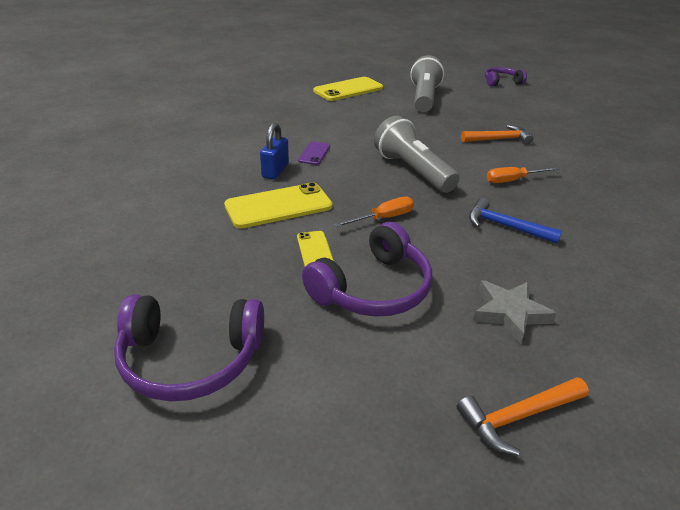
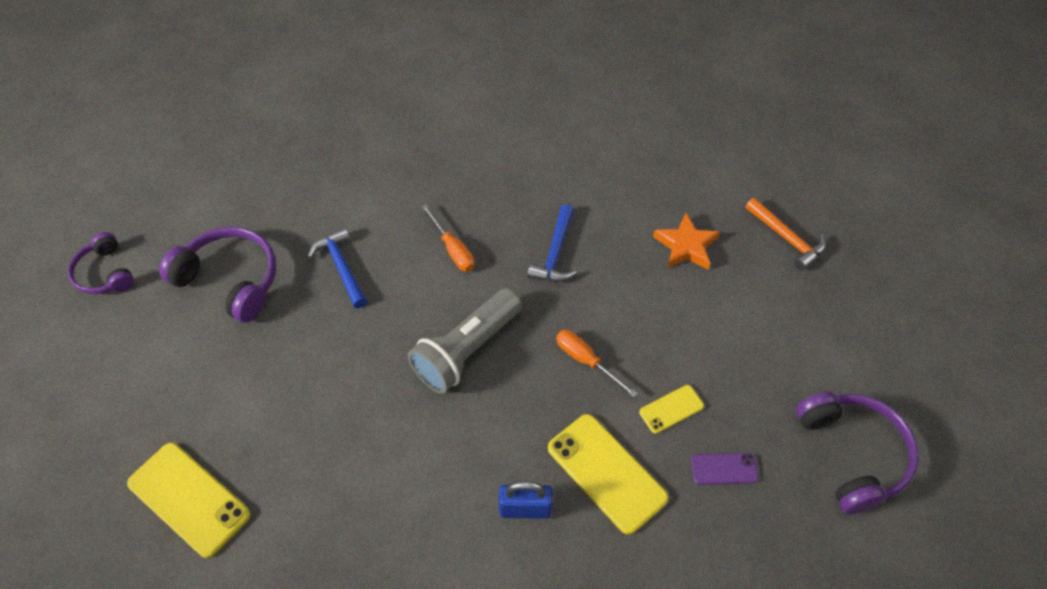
camera: 105 degrees left, 20 degrees up
purple phone [298,141,330,165] -> purple phone moved to [691,453,758,485]
purple headphones [302,222,432,317] -> purple headphones moved to [159,227,276,323]
grey flashlight [410,55,444,112] -> none
orange hammer [461,125,533,145] -> blue hammer [307,227,367,308]
grey star [473,280,557,344] -> orange star [653,213,720,270]

